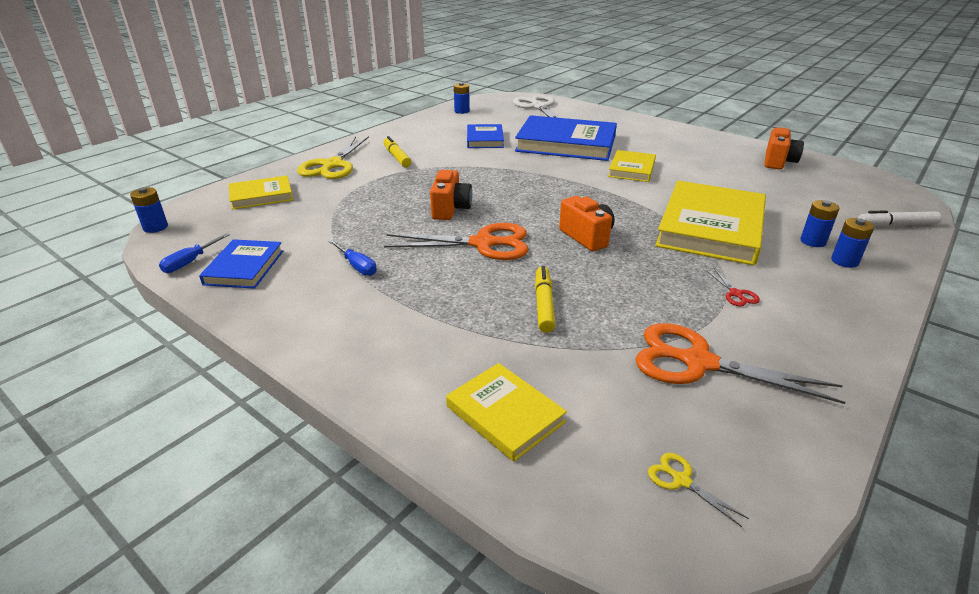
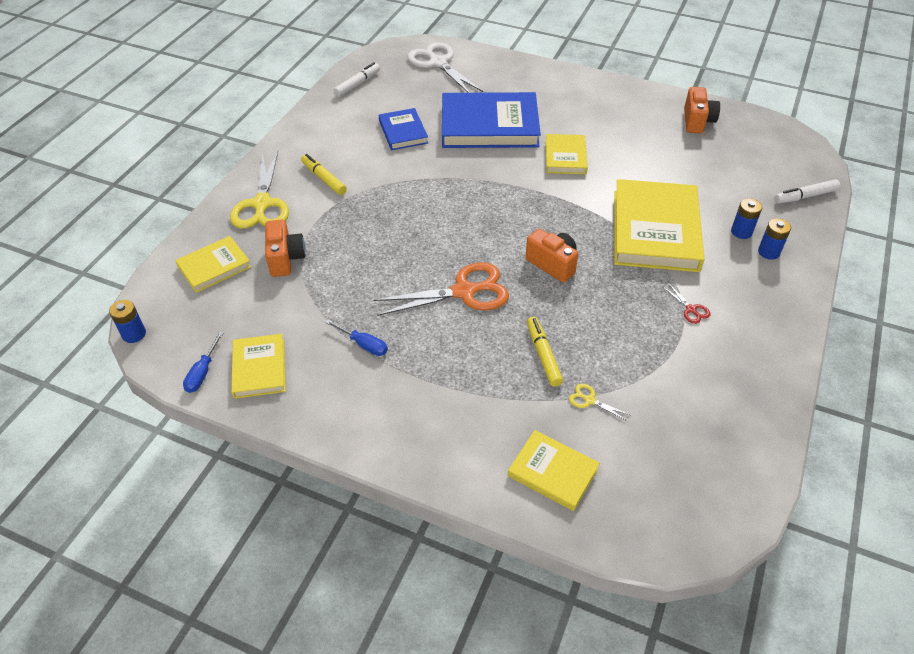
camera: 15 degrees left, 15 degrees up
blue book [199,239,283,289] -> yellow book [231,334,286,399]
orange camera [430,170,472,220] -> orange camera moved to [265,220,306,277]
blue battery [454,82,470,114] -> white marker [333,62,380,97]
orange scissors [635,323,845,404] -> none
yellow scissors [648,453,749,527] -> yellow scissors moved to [569,384,630,421]

